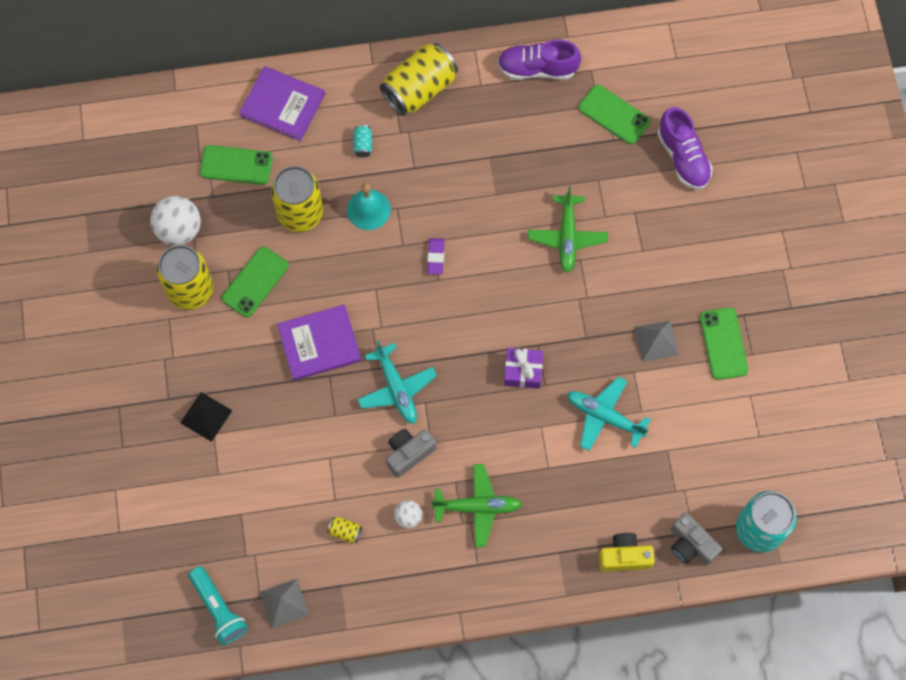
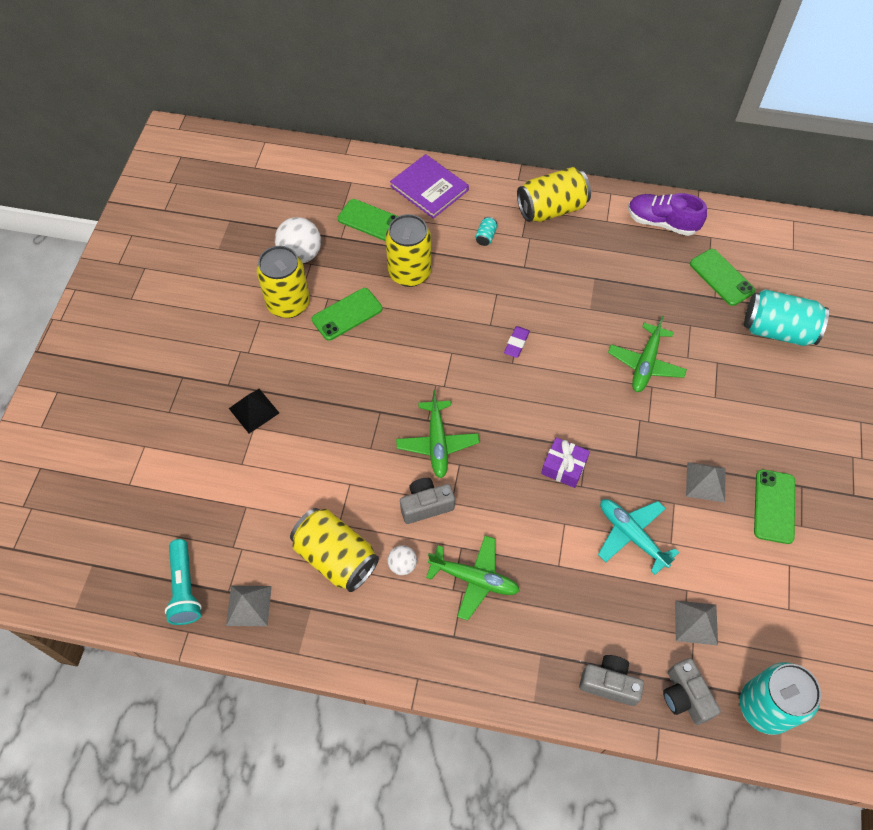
camera: 20 degrees right, 10 degrees down
purple book [277,304,362,381] -> none
yellow can [327,516,362,543] -> yellow can [290,508,379,592], size x2.50
turquoise bell [347,183,391,230] -> none
turquoise plane [357,340,437,424] -> green plane [396,390,479,478]
yellow camera [599,533,655,572] -> grey camera [579,655,644,706]
purple shoe [657,107,713,189] -> turquoise can [744,289,829,346]
none -> grey pyramid [675,600,718,646]

